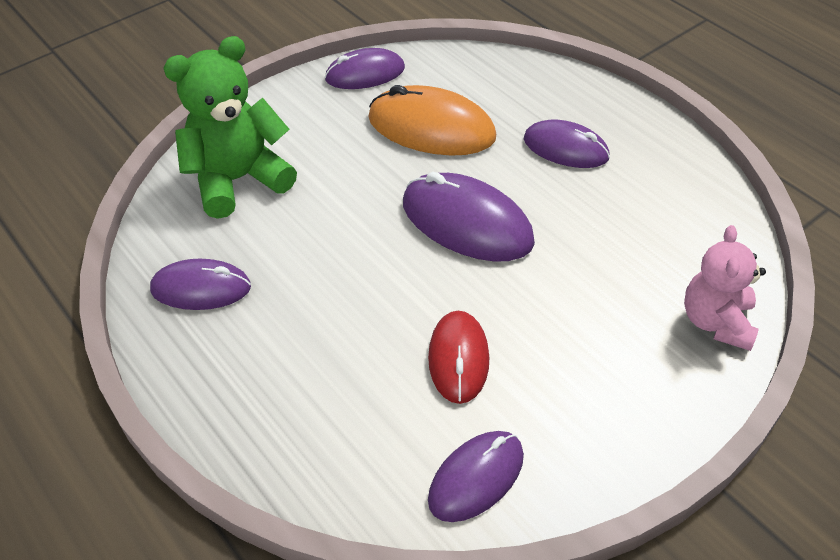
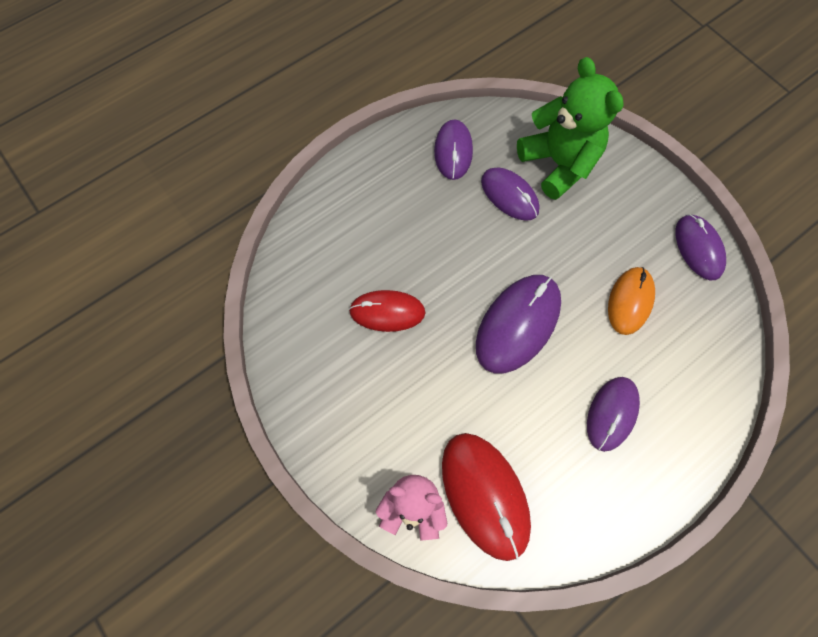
camera: 90 degrees right, 20 degrees up
orange mouse [368,85,496,156] -> orange mouse [608,267,655,335], size x0.65
purple mouse [428,431,524,522] -> purple mouse moved to [481,167,539,221]
none -> red mouse [442,433,531,561]

